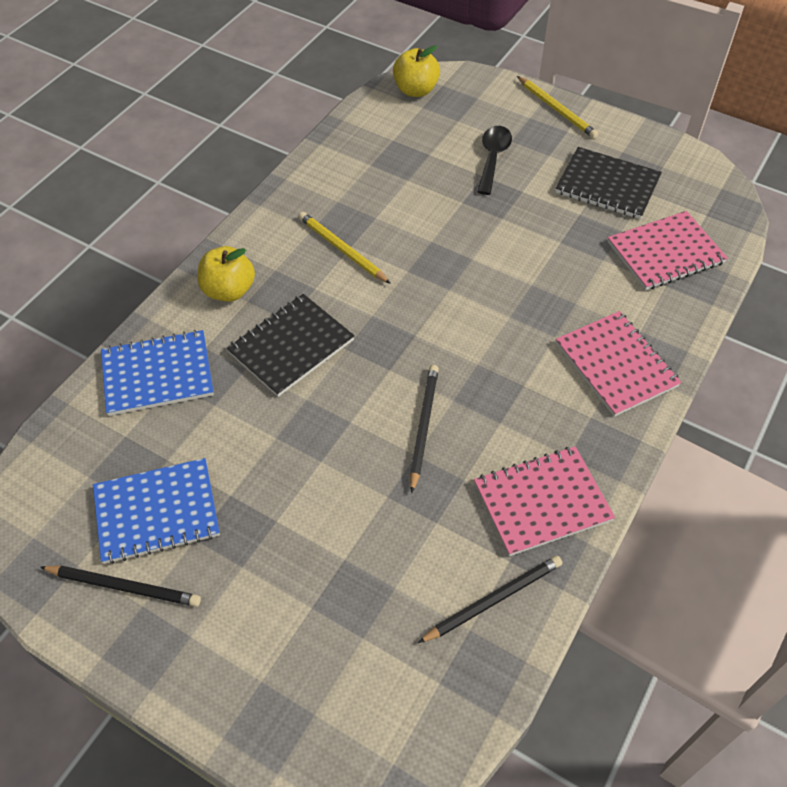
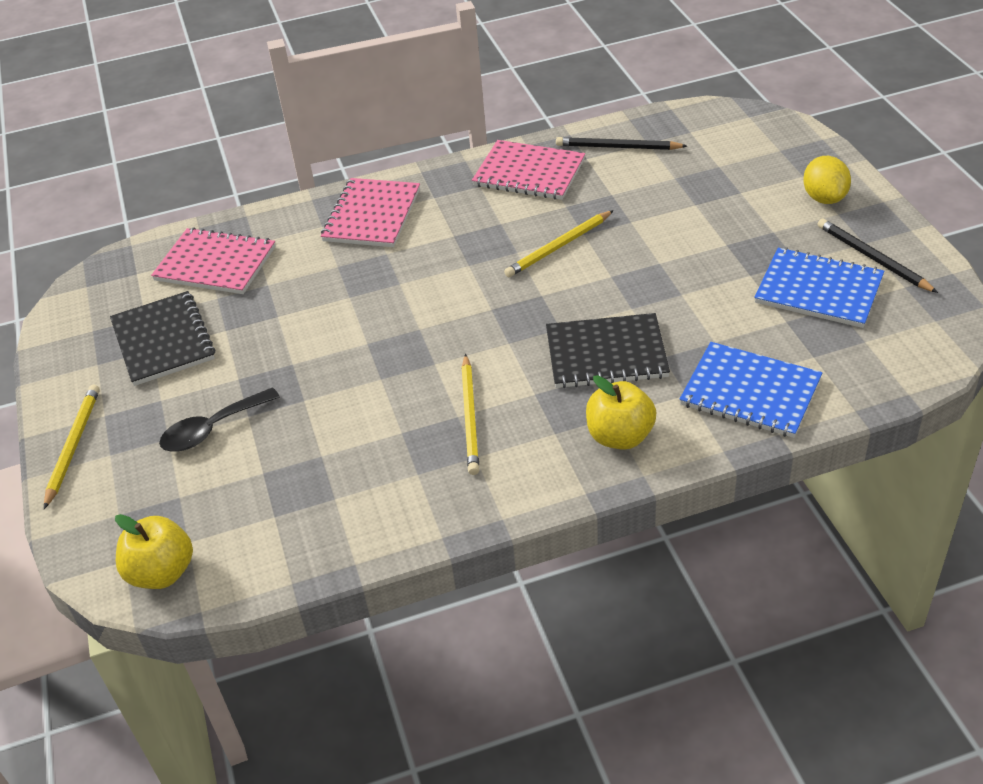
camera: 135 degrees left, 10 degrees down
black pencil [410,365,439,493] -> yellow pencil [504,210,614,277]
none -> yellow lemon [803,156,851,204]

